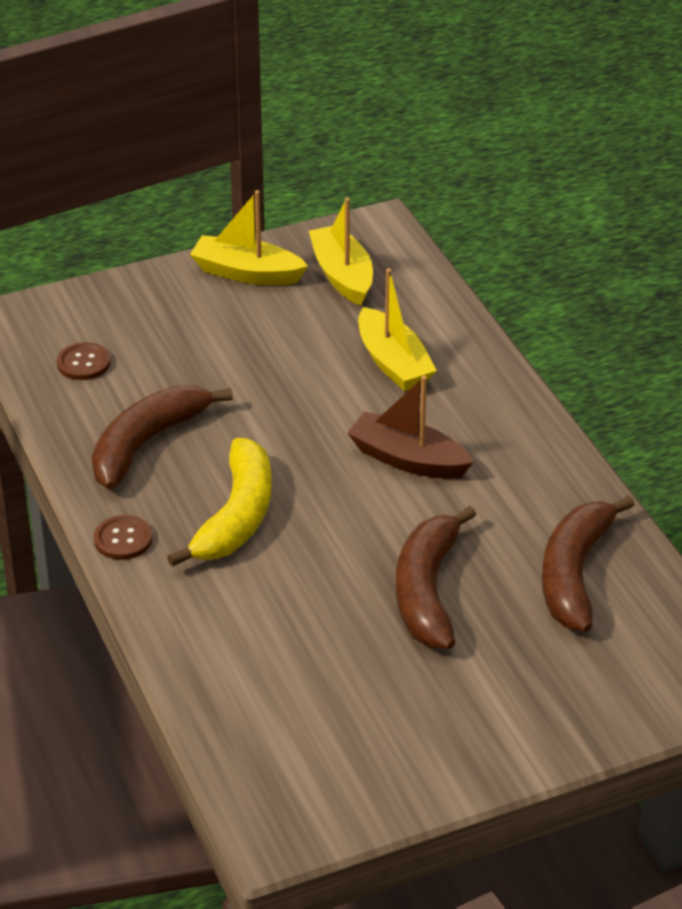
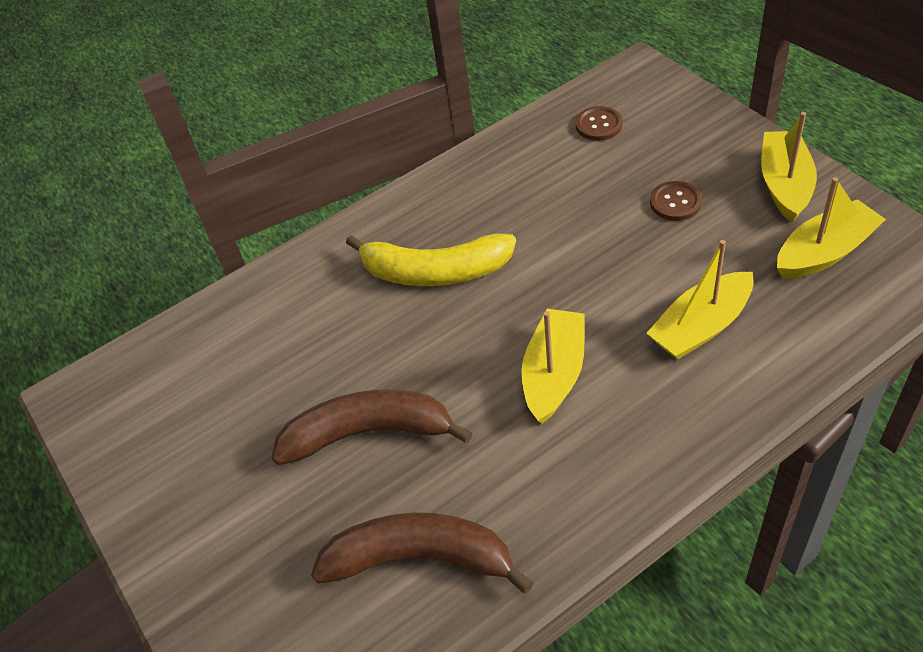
camera: 85 degrees right, 10 degrees up
brown banana [92,385,233,489] -> none
brown button [94,515,153,560] -> brown button moved to [650,181,702,221]
brown boat [347,376,474,479] -> yellow boat [522,309,585,424]

